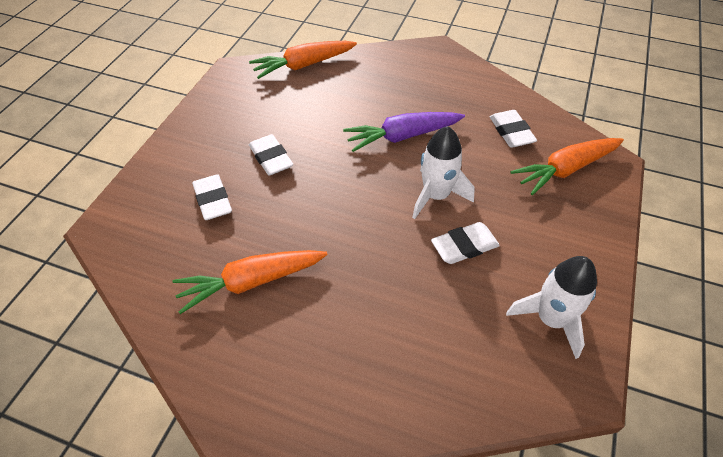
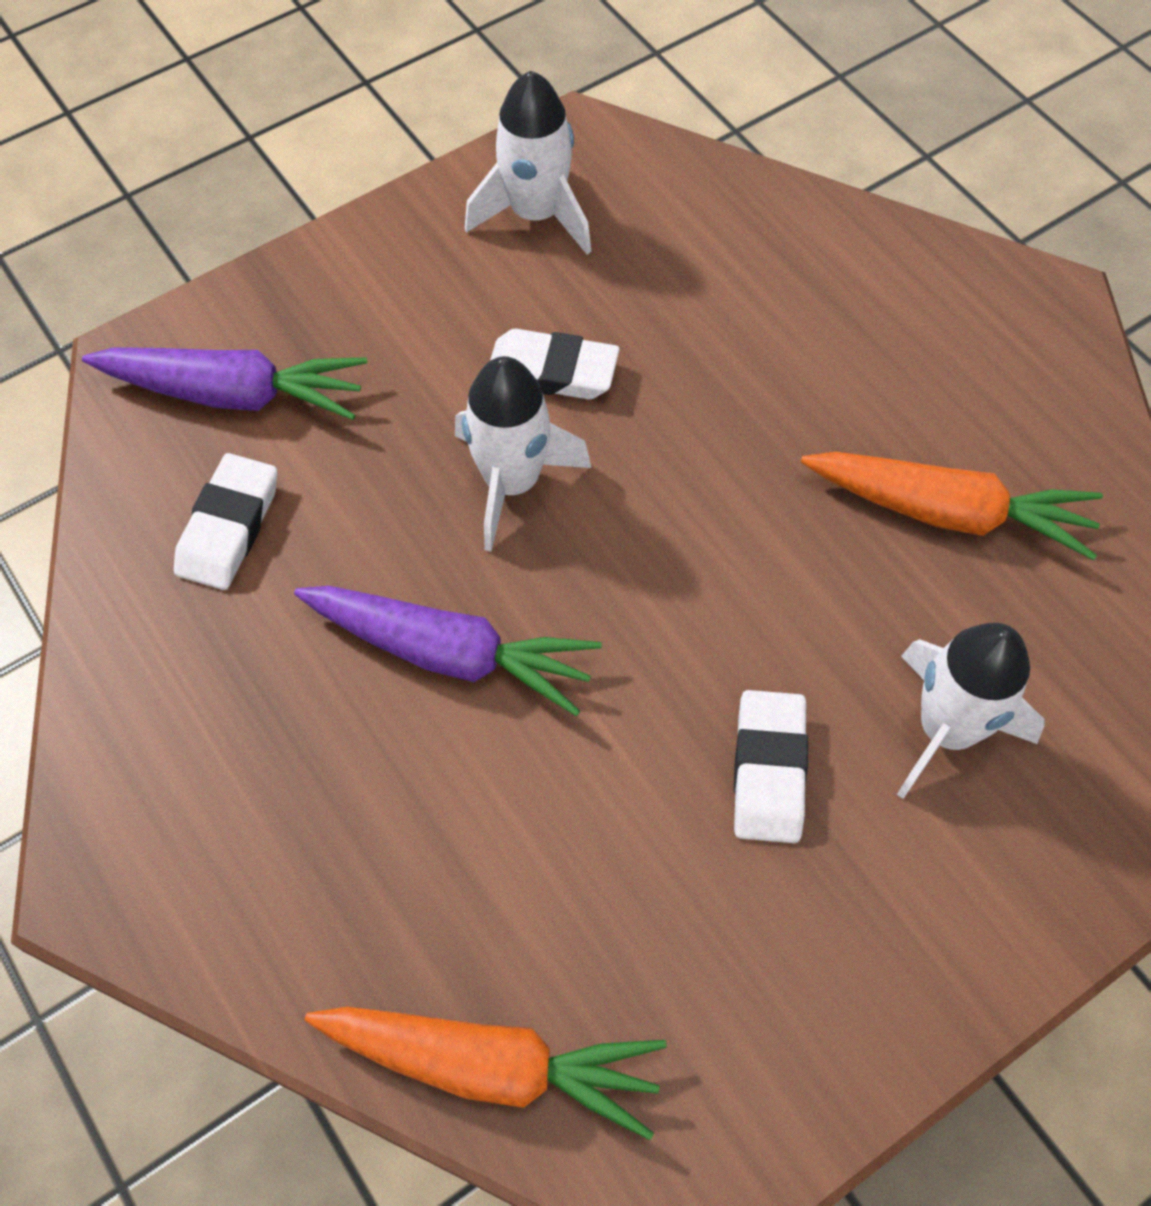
camera: 145 degrees left, 10 degrees up
white eraser [192,174,232,220] -> white rocket [897,623,1045,799]
orange carrot [510,138,624,195] -> purple carrot [82,347,367,420]

